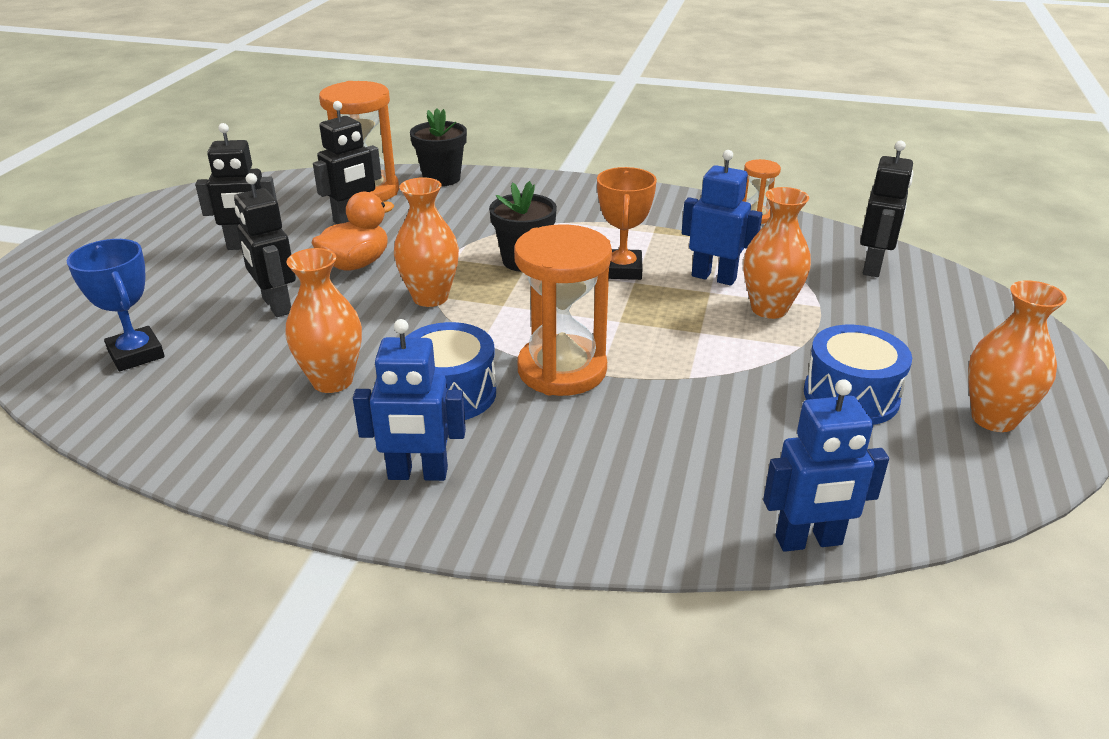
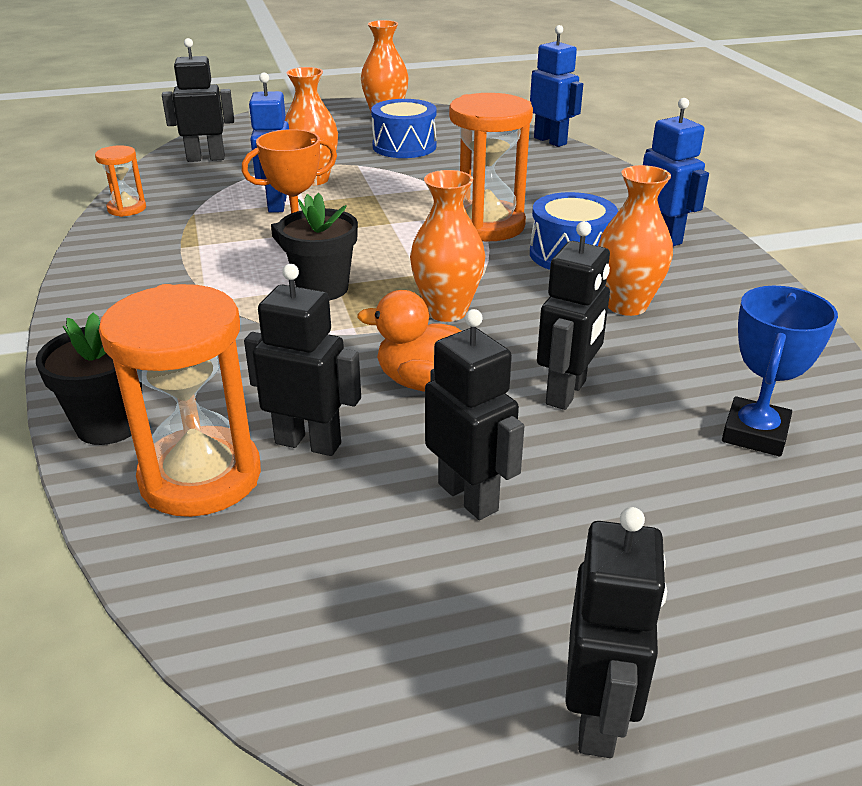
camera: 120 degrees left, 0 degrees up
none -> black robot [565,507,667,758]

